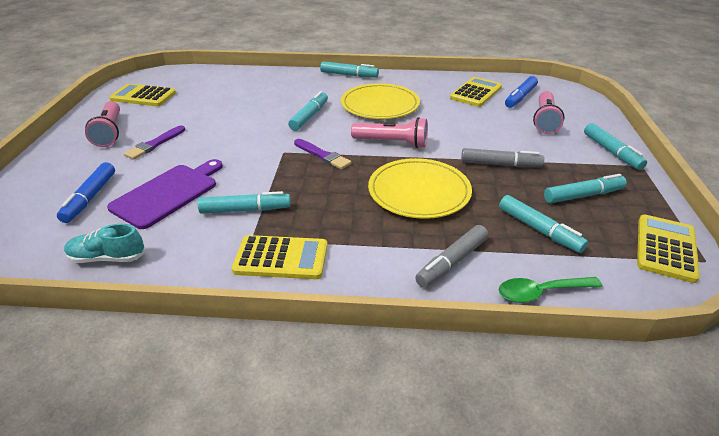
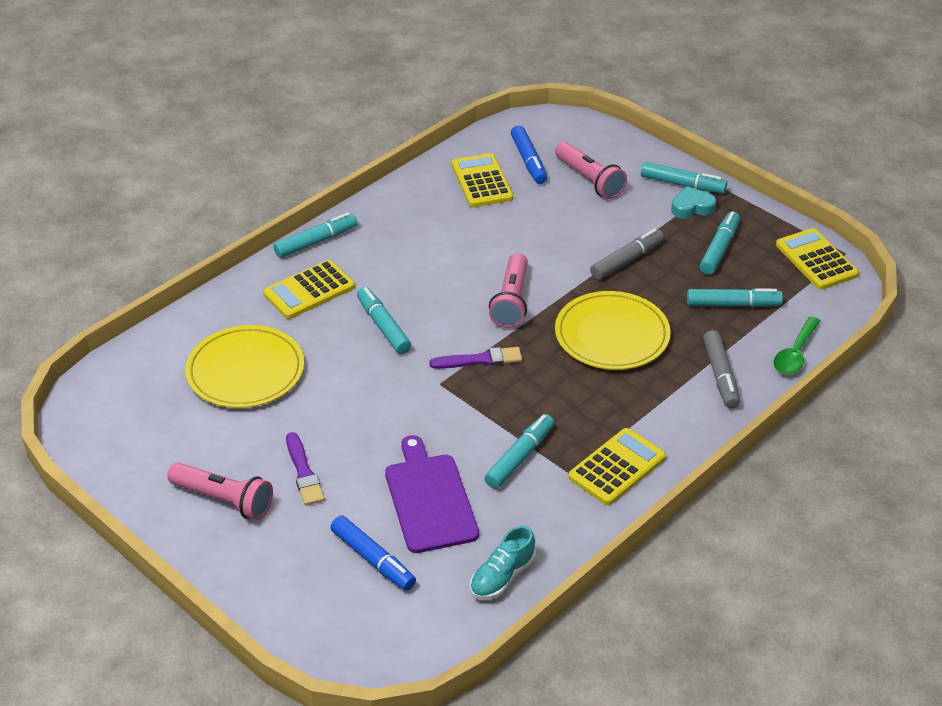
camera: 50 degrees left, 5 degrees up
yellow calculator [109,84,176,106] -> yellow calculator moved to [263,260,355,319]
yellow plate [341,83,420,119] -> yellow plate moved to [185,325,304,408]
pink flashlight [351,117,428,148] -> pink flashlight turned 135 degrees clockwise [489,253,528,328]
none -> turquoise heart [671,186,716,218]

